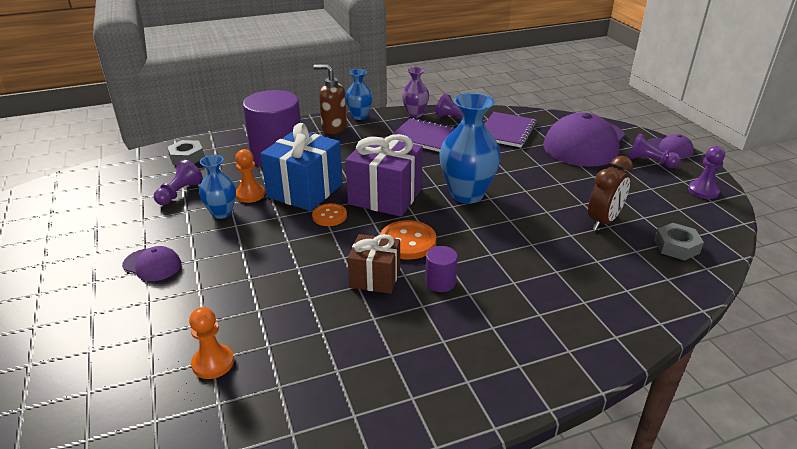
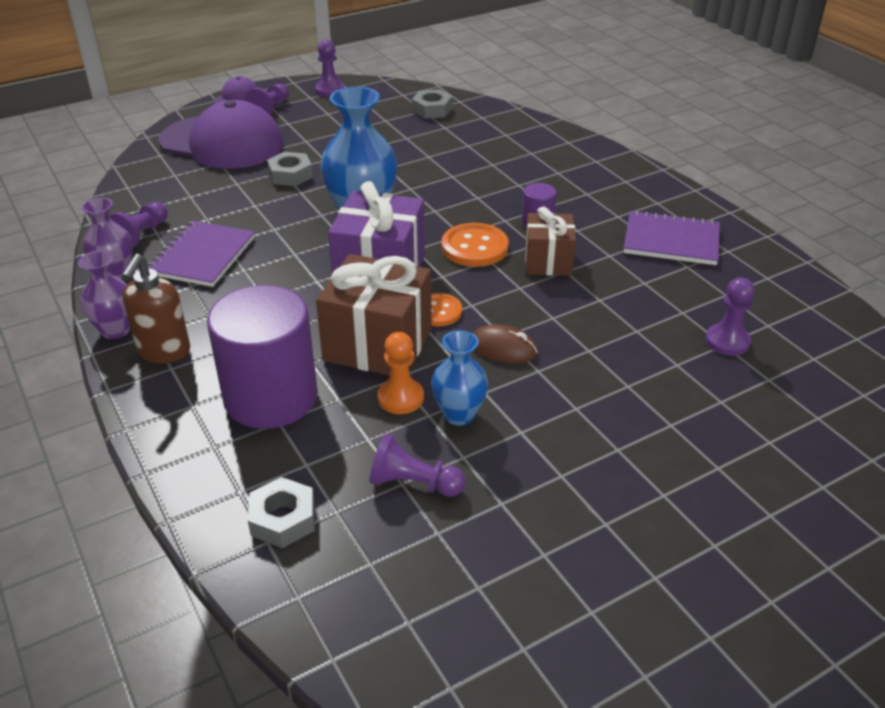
camera: 100 degrees left, 5 degrees up
purple cap [122,246,181,281] -> none
orange pawn [189,307,234,379] -> purple pawn [706,278,755,356]
blue gift [260,123,343,211] -> brown gift [316,254,432,376]
blue vase [345,69,373,120] -> purple vase [78,251,130,339]
purple notebook [485,112,537,147] -> purple notebook moved to [624,210,720,265]
brown clock [588,156,633,230] -> none
none -> grey nut [267,152,313,186]
none -> brown mouse [473,324,538,363]

